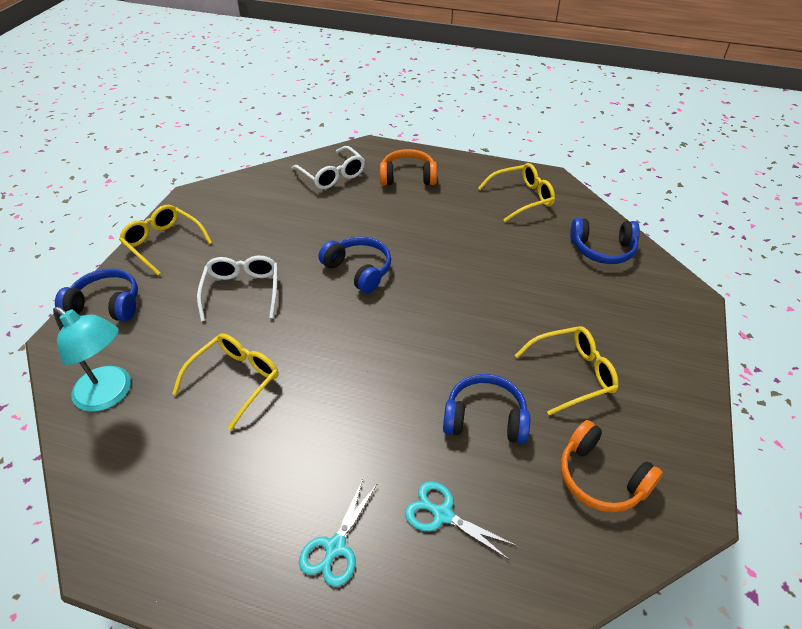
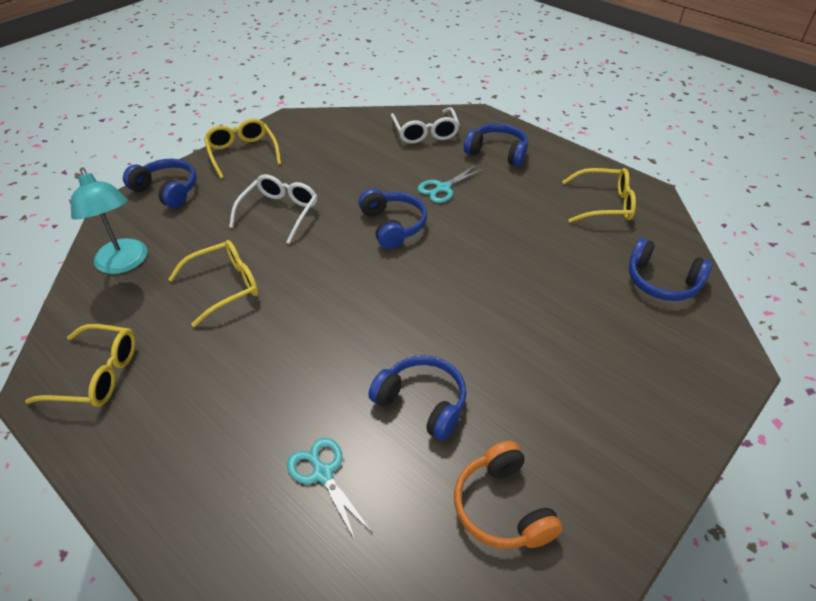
camera: 25 degrees right, 0 degrees up
turquoise scissors [299,479,378,587] -> turquoise scissors moved to [418,165,484,203]
orange headphones [380,149,437,185] -> blue headphones [464,123,528,167]
yellow glasses [515,326,619,415] -> yellow glasses moved to [25,324,136,407]

